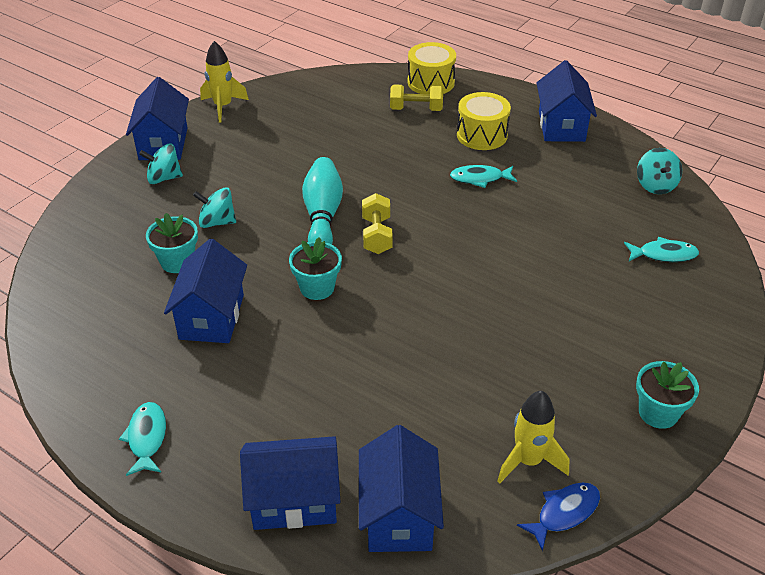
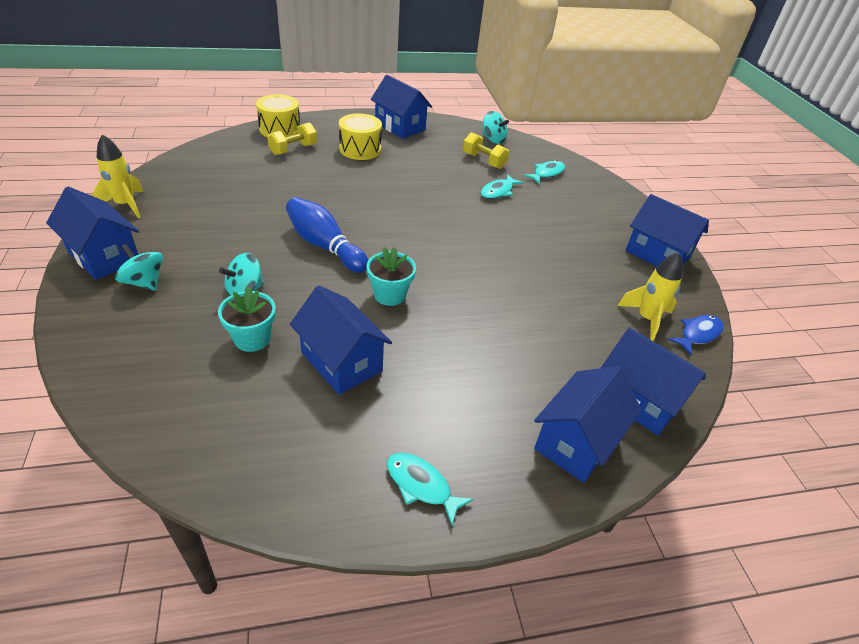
camera: 50 degrees left, 0 degrees up
turquoise spinning top [139,144,183,184] -> turquoise spinning top turned 90 degrees clockwise [115,244,163,291]
turquoise bowling pin [302,157,343,244] -> blue bowling pin [286,197,368,273]
yellow dumbbell [362,193,393,254] -> yellow dumbbell moved to [463,132,509,169]
turquoise fish [450,165,517,188] -> turquoise fish moved to [481,174,524,199]
blue fish [517,482,600,551] -> blue fish turned 45 degrees clockwise [668,315,724,356]
turquoise flower pot [636,361,699,429] -> blue house [625,194,709,267]

